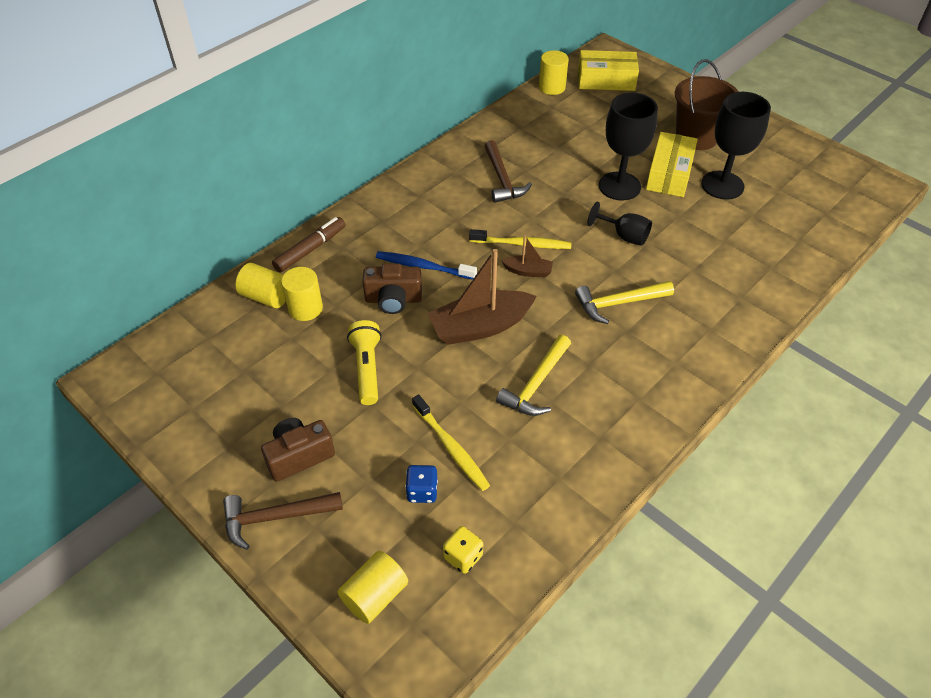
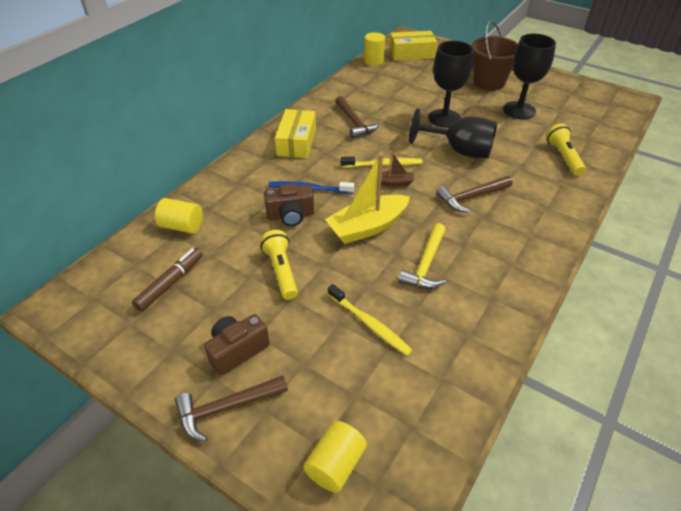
camera: 10 degrees left, 5 degrees down
brown marker [272,217,346,273] -> brown marker moved to [132,248,203,312]
yellow cylinder [281,267,323,321] -> none
blue dice [405,465,438,503] -> none
brown boat [428,249,537,345] -> yellow boat [325,153,410,244]
yellow dice [443,526,483,574] -> none
yellow hammer [575,281,674,324] -> brown hammer [436,176,512,212]
black goblet [587,202,652,246] -> black goblet [409,108,497,158], size x1.73
yellow box [646,132,698,197] -> yellow box moved to [275,109,316,158]
none -> yellow flashlight [546,124,586,176]

